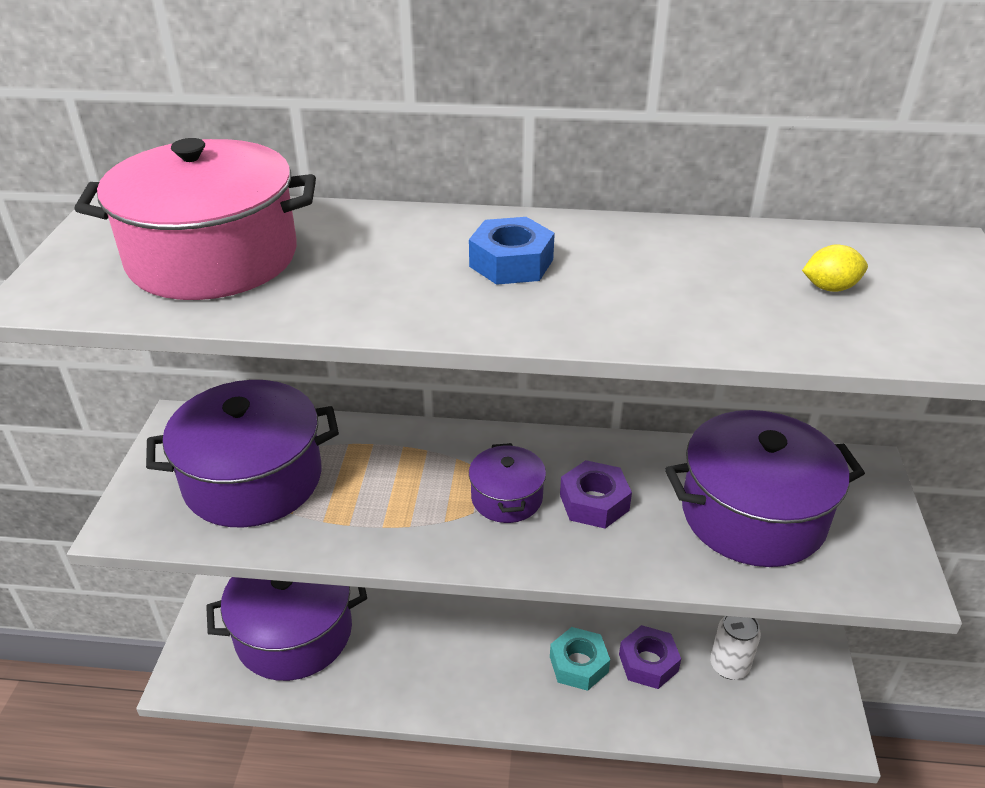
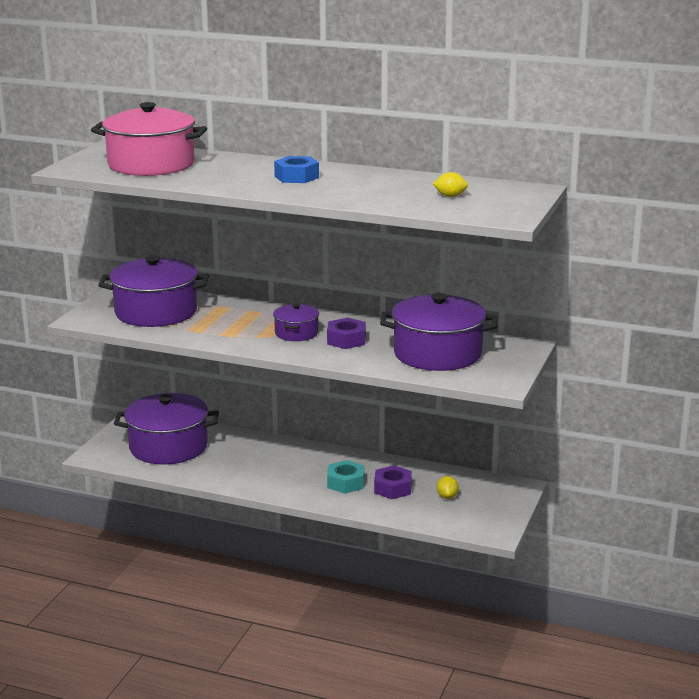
camera: 15 degrees right, 15 degrees down
white can [710,616,761,680] -> yellow lemon [437,476,459,499]

